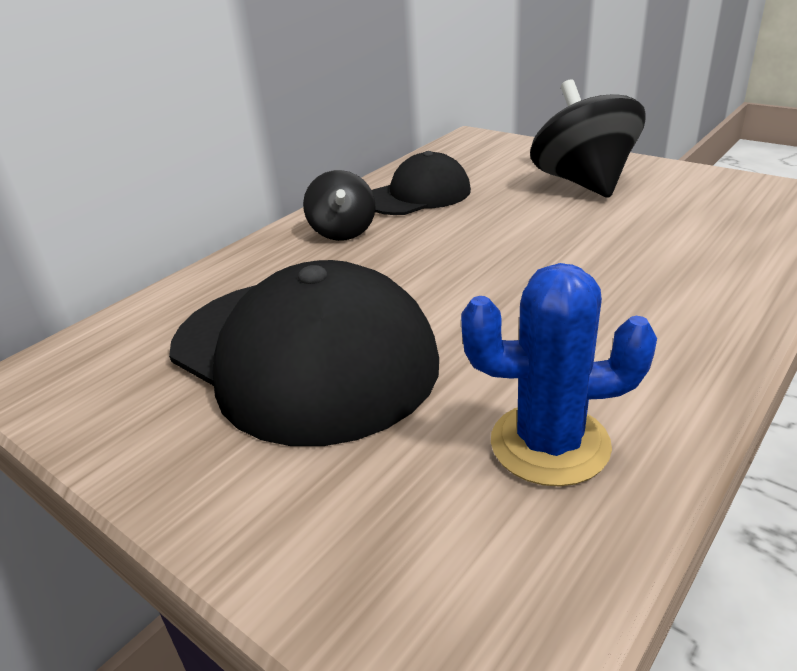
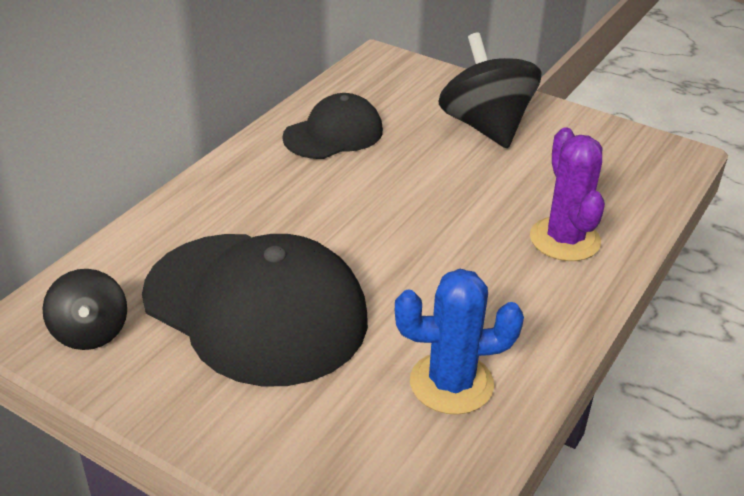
camera: 10 degrees left, 5 degrees up
black spinning top [303,170,375,241] -> black spinning top moved to [42,269,127,350]
none -> purple cactus [530,127,605,261]

